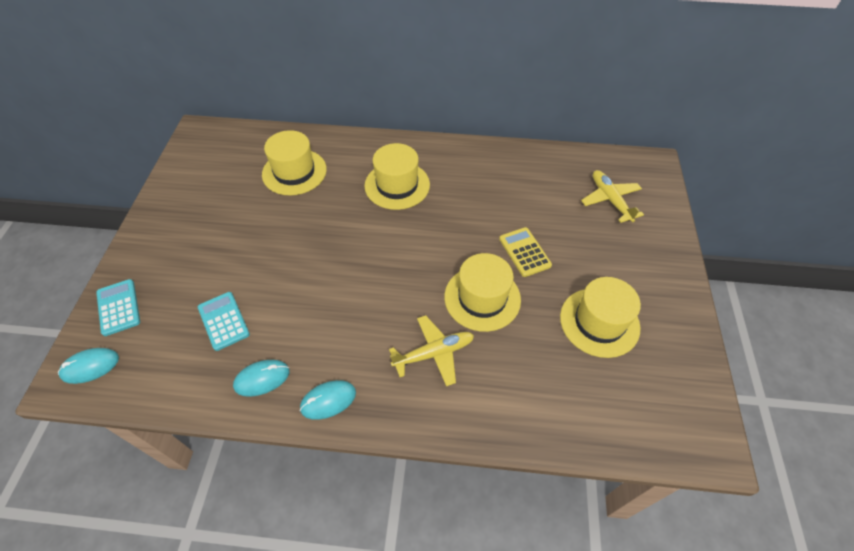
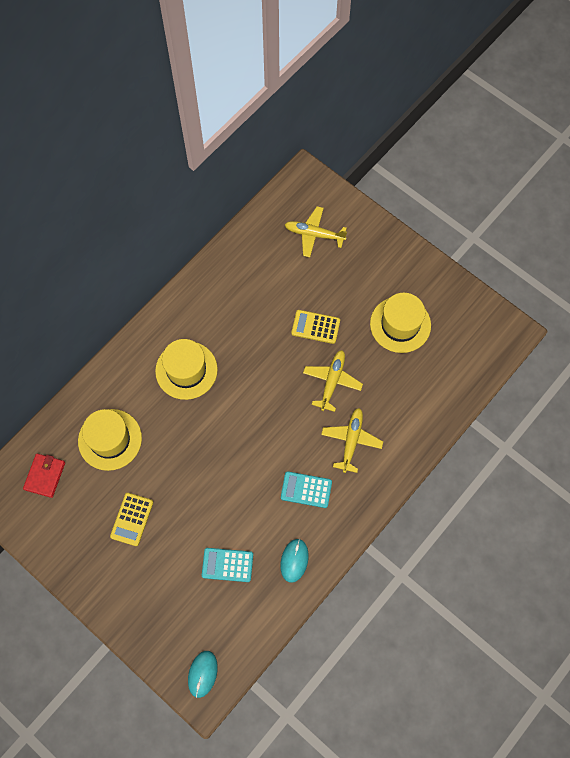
camera: 55 degrees left, 15 degrees up
turquoise calculator [96,279,140,336] -> turquoise calculator moved to [281,471,332,508]
turquoise mouse [300,380,356,420] -> none
yellow hat [444,253,521,332] -> yellow plane [303,350,363,412]
none -> red wallet [23,453,65,498]
none -> yellow calculator [110,493,153,546]

